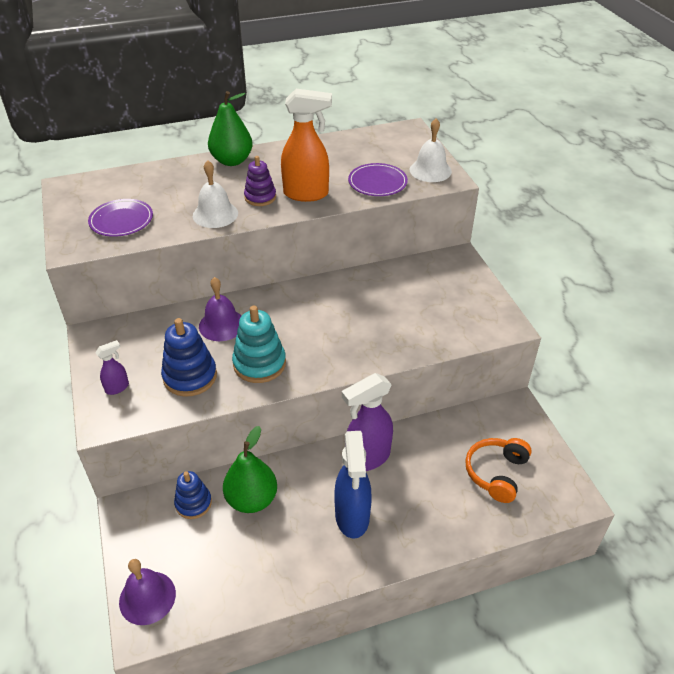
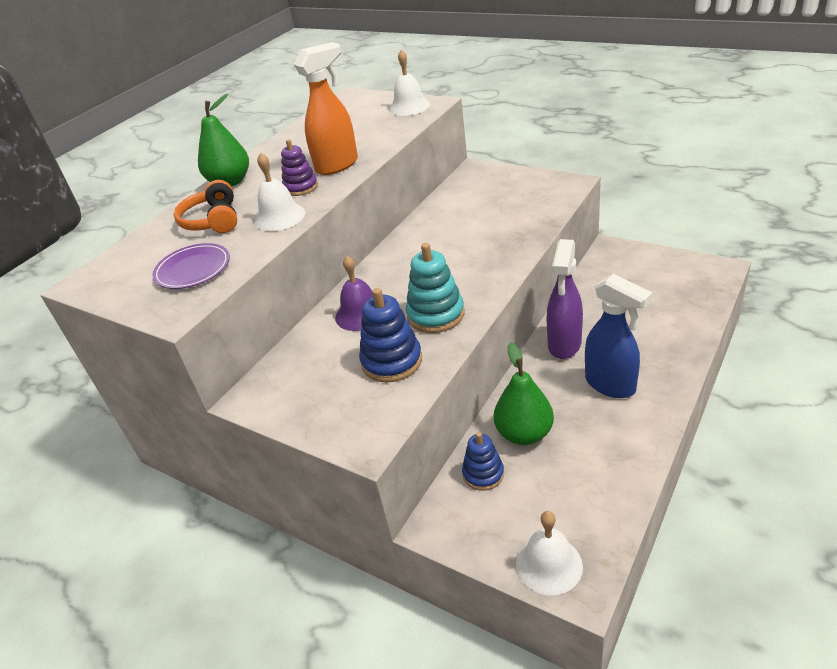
camera: 35 degrees left, 5 degrees down
purple spray bottle [95,340,129,395] -> none
purple bell [119,559,176,625] -> white bell [516,511,583,595]
purple plate [348,163,408,196] -> none
orange headphones [465,438,532,503] -> orange headphones moved to [174,180,237,233]

